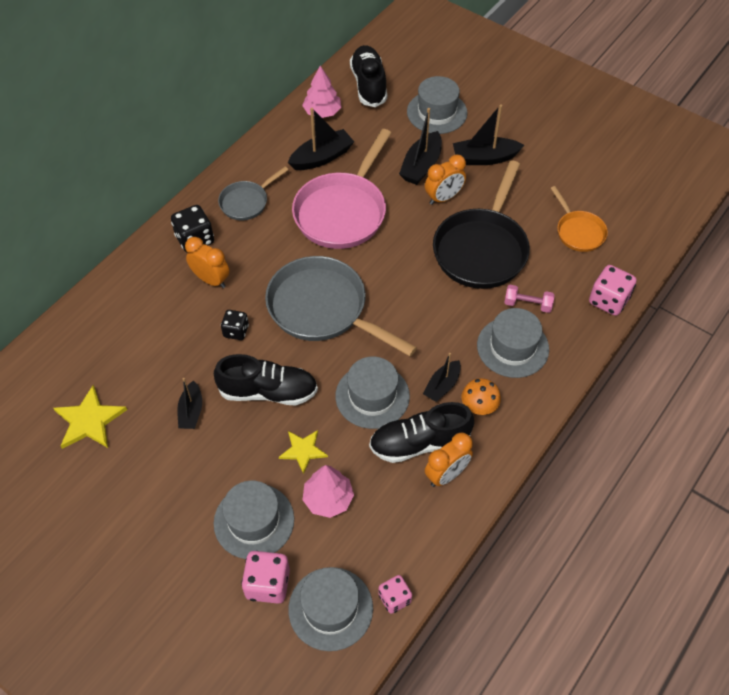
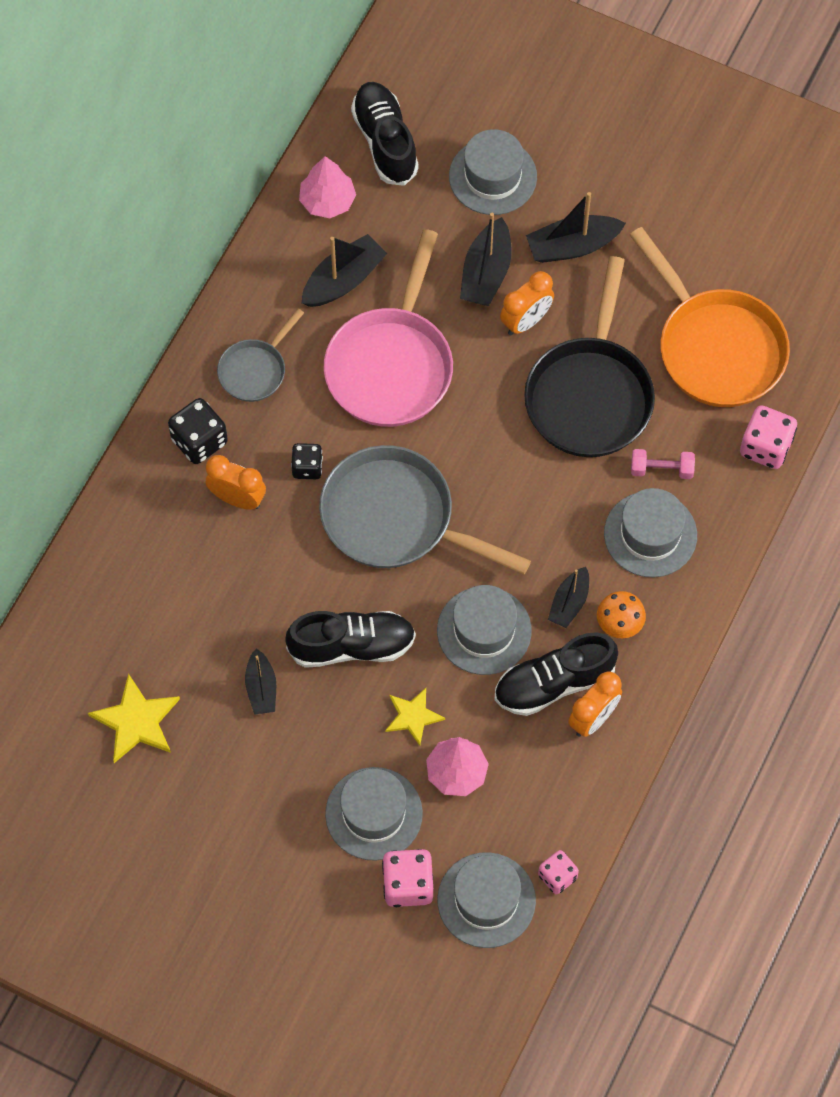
camera: 10 degrees left, 10 degrees up
black dice [221,310,249,340] -> black dice moved to [291,443,323,479]
orange pan [550,186,608,252] -> orange pan [630,227,790,407], size x1.90

